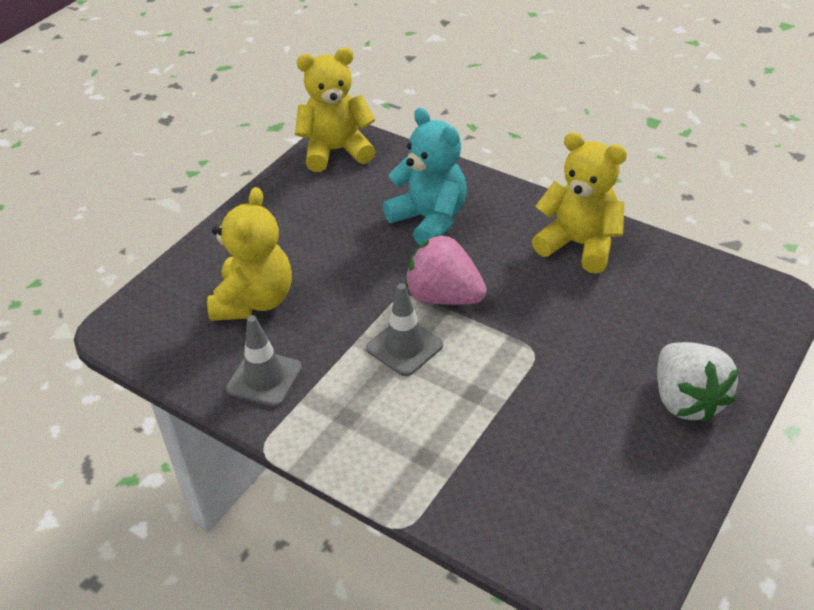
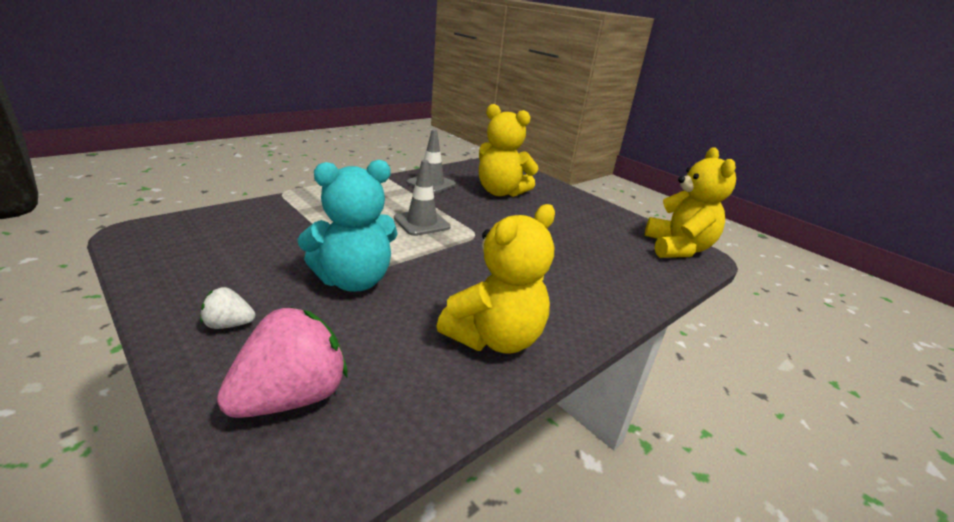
camera: 100 degrees right, 15 degrees down
turquoise teddy bear [383,108,467,245] -> turquoise teddy bear moved to [298,160,397,292]
pink strawberry [405,234,487,305] -> pink strawberry moved to [217,307,347,418]
white strawberry [657,342,739,423] -> white strawberry [200,287,255,329], size x0.49

